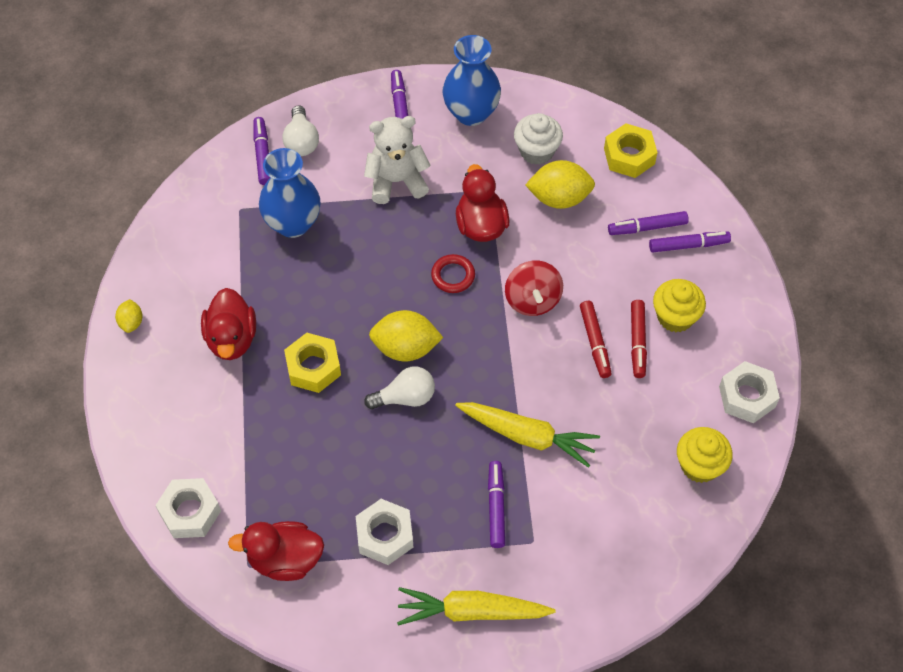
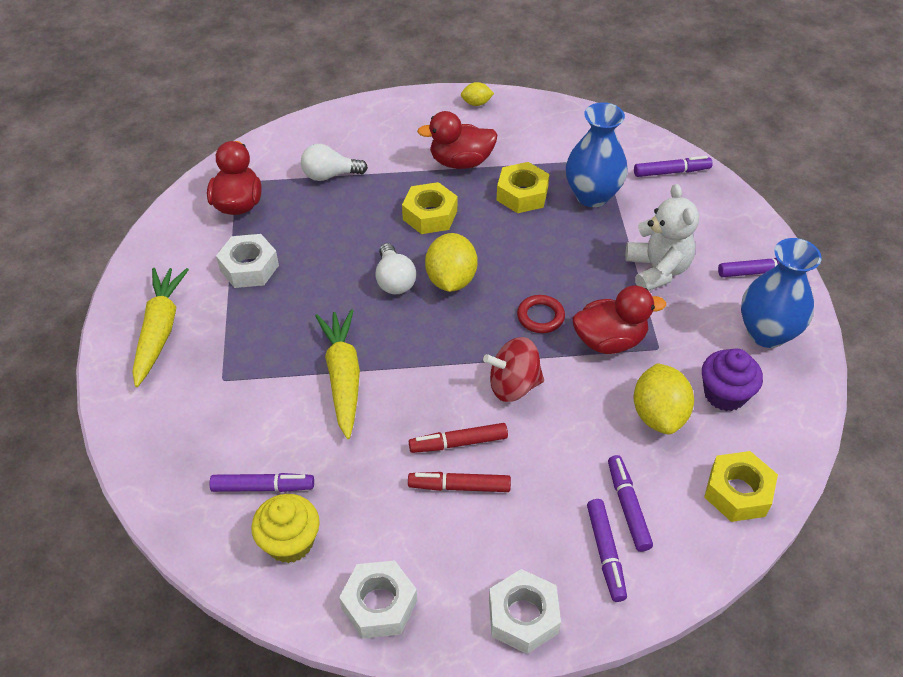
camera: 90 degrees right, 10 degrees down
white nut [155,478,221,538] -> white nut moved to [489,569,561,654]
white light bulb [282,106,319,156] -> white light bulb moved to [301,144,368,181]
yellow carrot [455,402,600,468] -> yellow carrot turned 150 degrees clockwise [315,310,360,439]
purple marker [488,461,505,548] -> purple marker moved to [209,473,314,492]
white cupcake [514,113,563,165] -> purple cupcake [702,349,763,411]
yellow cupcake [653,279,706,332] -> none
none -> yellow nut [497,162,549,213]

